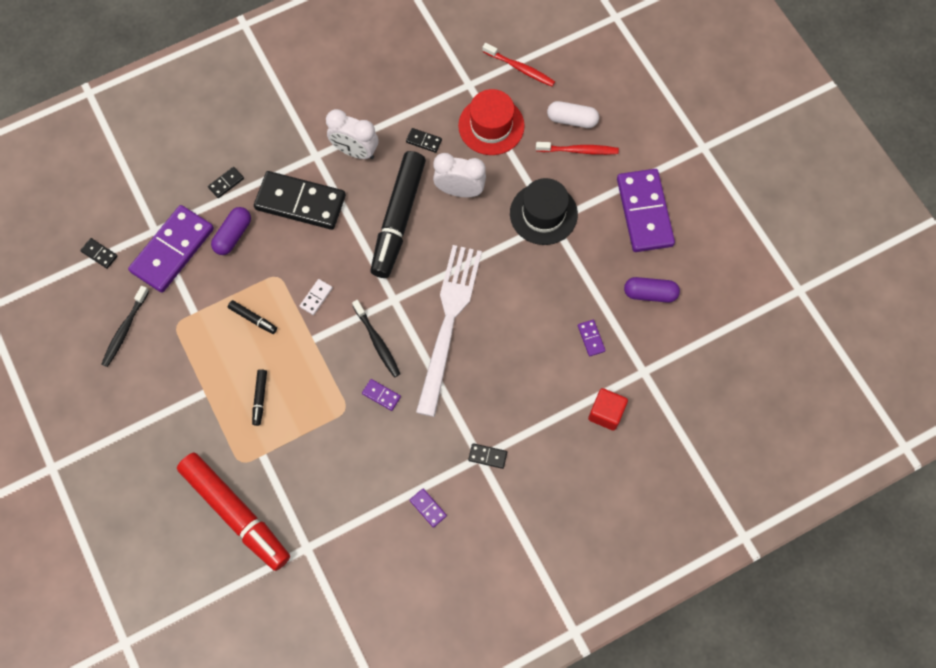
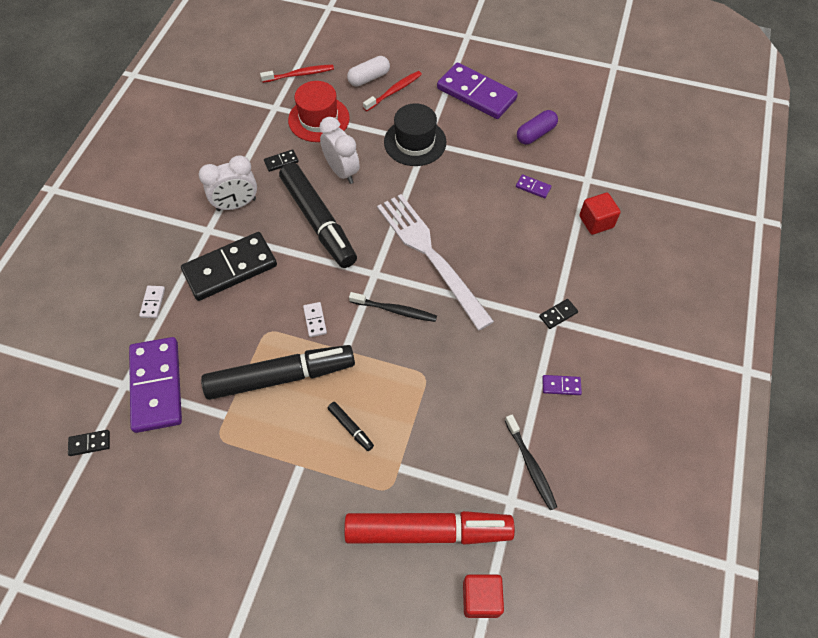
camera: 45 degrees left, 10 degrees down
black toothbrush [101,286,149,367] -> black toothbrush moved to [505,414,557,510]
black domino [208,167,244,198] -> white domino [139,286,165,318]
purple capsule [211,207,251,255] -> none
black marker [228,300,277,334] -> black marker [201,345,355,400], size x2.50
purple domino [362,379,401,411] -> none
white clock [433,153,486,197] -> white clock turned 90 degrees clockwise [319,117,360,184]
none -> red cube [463,574,504,618]

